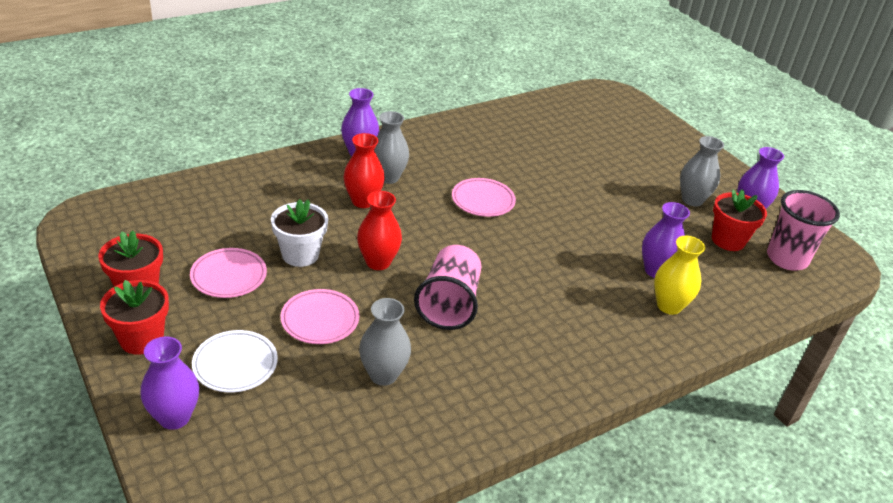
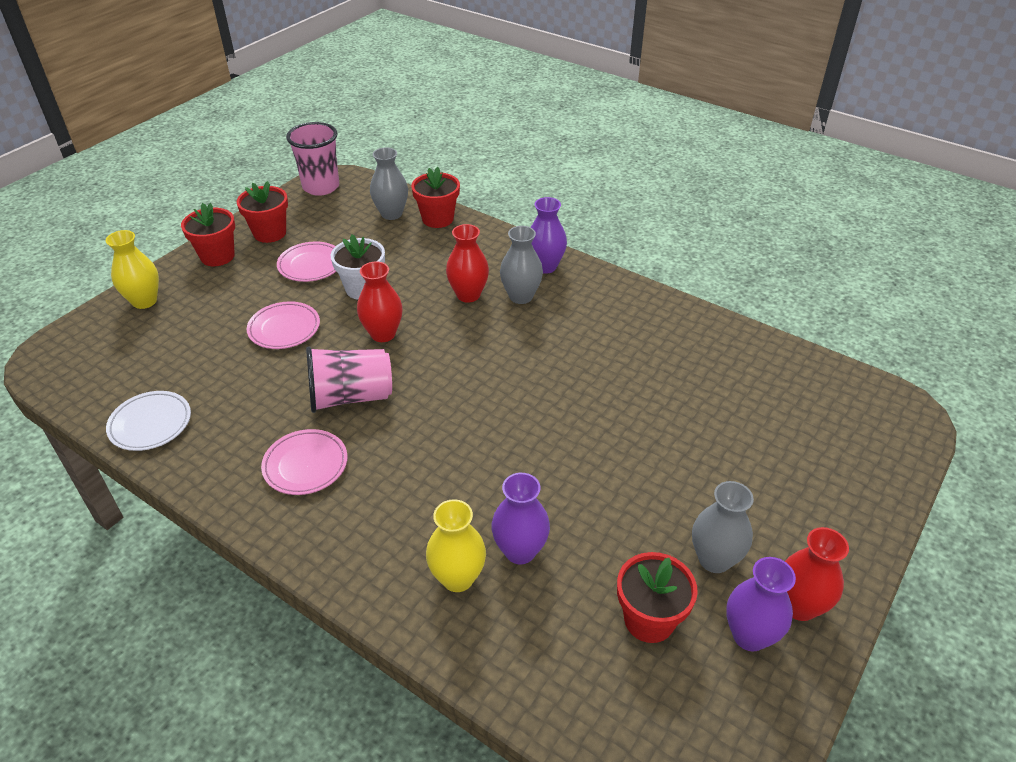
camera: 70 degrees right, 5 degrees up
purple vase [141,337,199,430] -> yellow vase [106,230,159,309]
white plate [192,330,278,392] -> white plate moved to [106,391,191,451]
grey vase [359,298,411,386] -> grey vase moved to [370,147,408,220]
pink plate [452,178,516,217] -> pink plate moved to [261,429,347,495]
pink cup [767,190,840,271] -> pink cup moved to [286,122,339,196]
none -> red flower pot [411,167,460,228]
none -> red vase [785,527,849,621]

